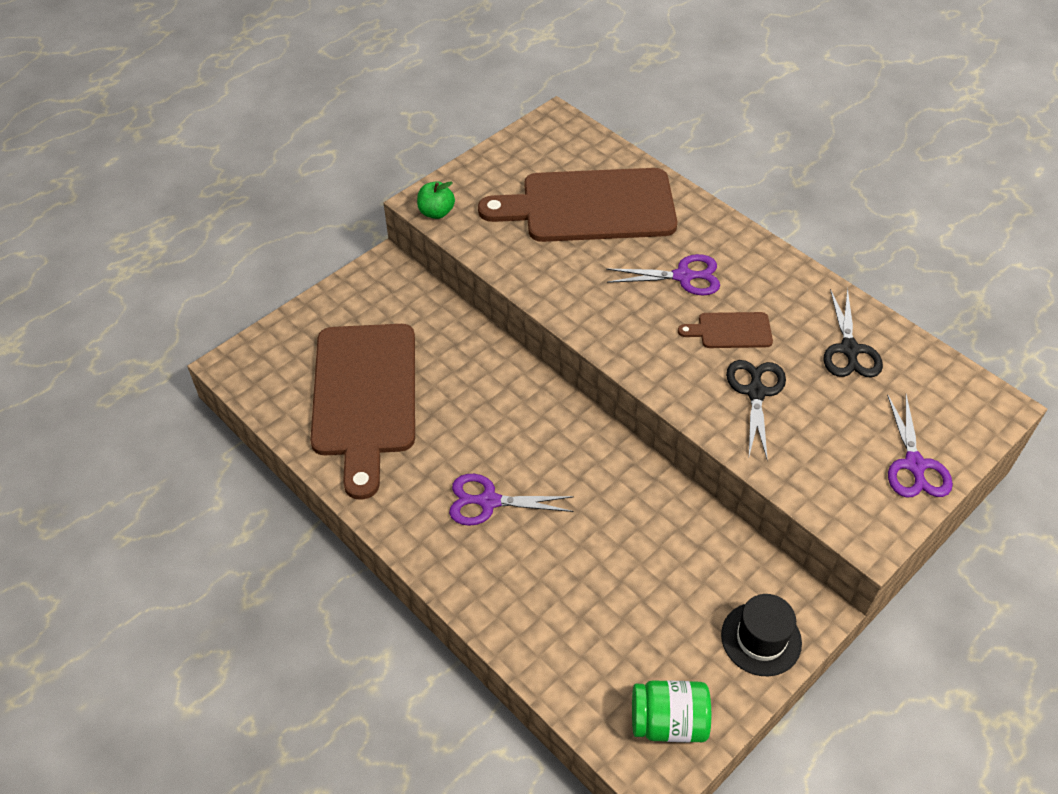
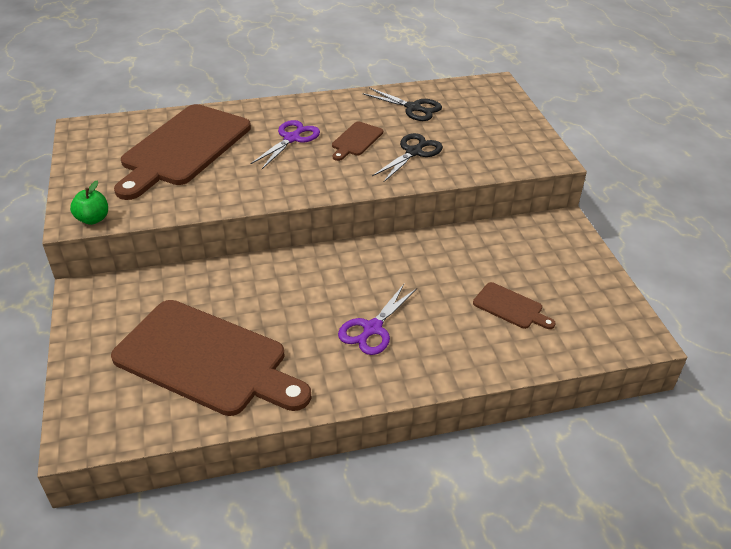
camera: 60 degrees left, 10 degrees down
green jar [632,680,711,742] -> none
black hat [721,594,802,676] -> none
black scissors [726,360,786,461] -> black scissors turned 90 degrees clockwise [372,133,443,183]
purple scissors [887,394,953,498] -> none
none -> brown cutting board [473,282,556,329]

